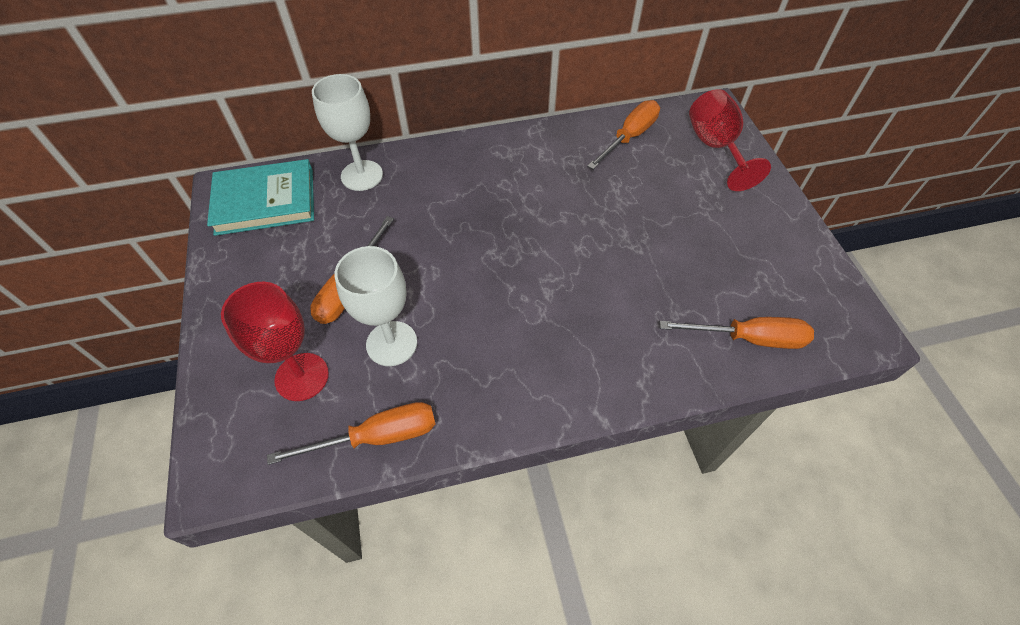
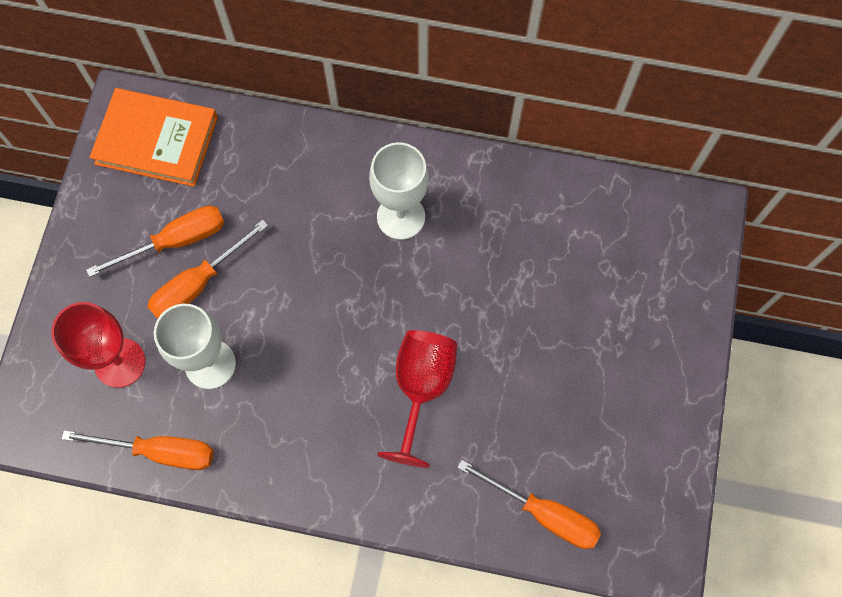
camera: 25 degrees right, 15 degrees up
turquoise book [207,159,314,236] -> orange book [90,88,218,187]
white goblet [312,74,383,191] -> white goblet moved to [369,142,429,240]
orange screwdriver [587,100,660,170] -> orange screwdriver moved to [86,206,225,277]
red goblet [689,89,771,191] -> red goblet moved to [377,330,457,468]

